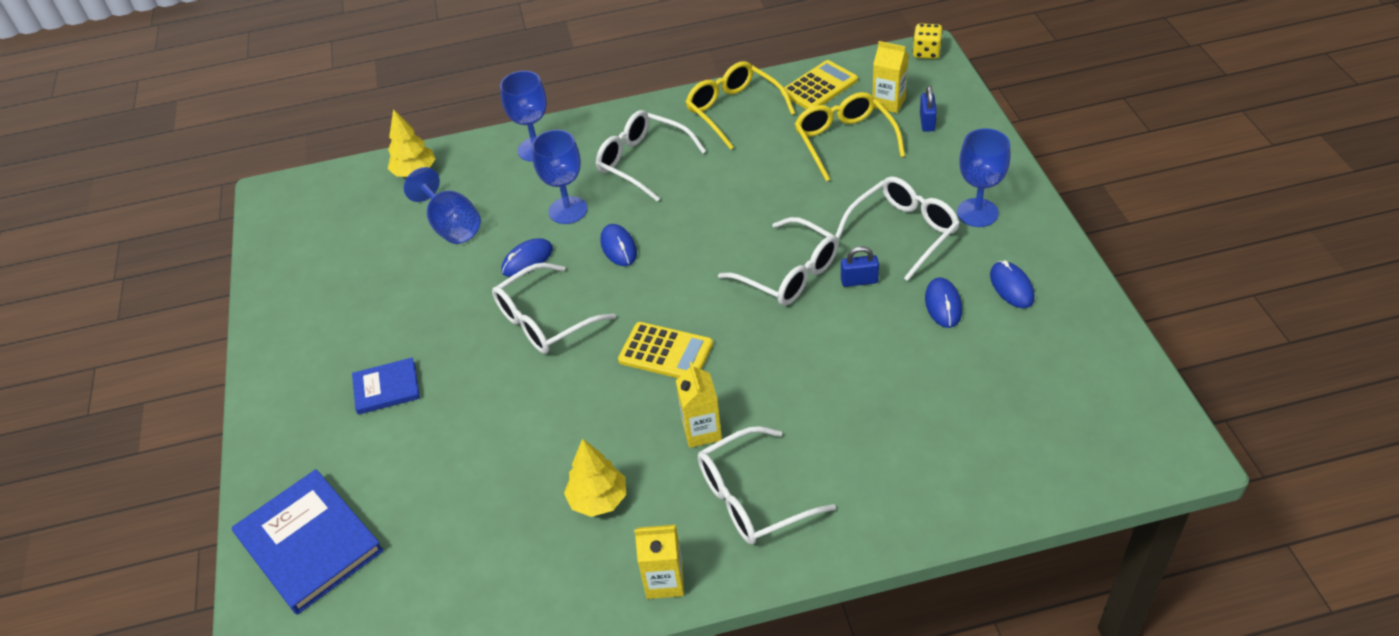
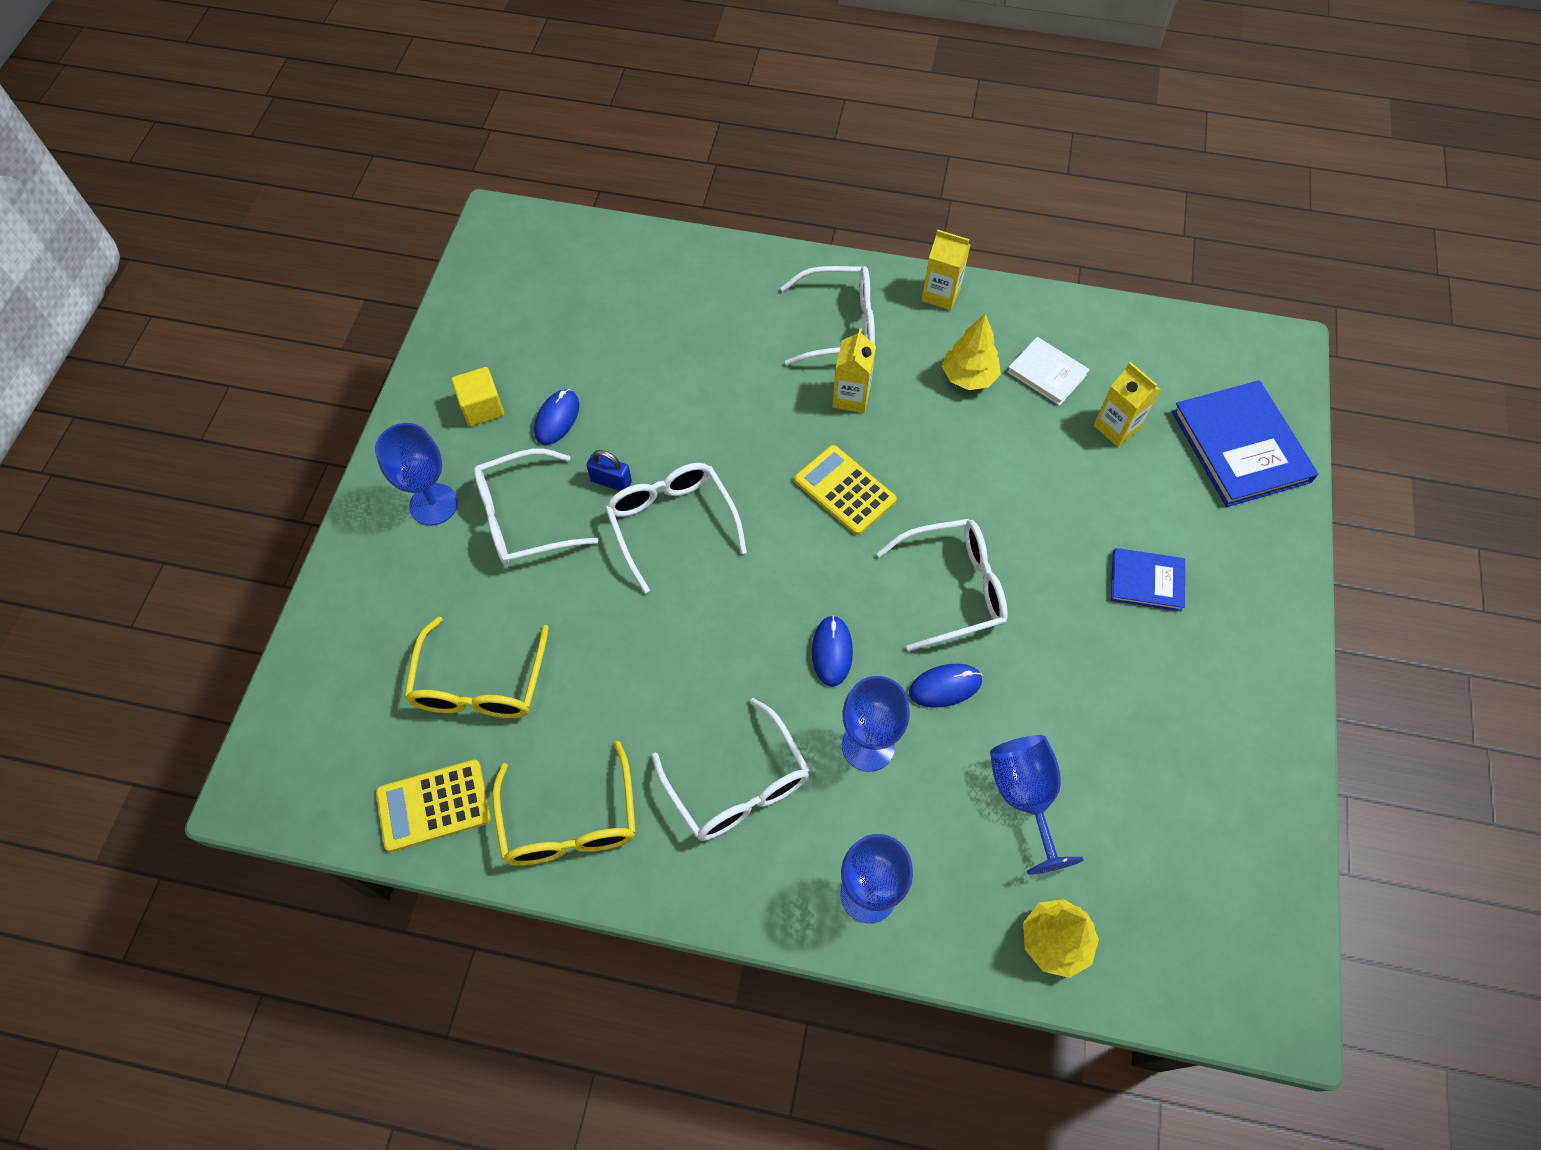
camera: 160 degrees left, 15 degrees up
yellow carton [872,41,909,113] -> yellow carton moved to [1094,362,1161,447]
yellow dice [912,23,943,59] -> none
blue padlock [920,86,937,132] -> none
blue mouse [990,260,1035,308] -> yellow cube [451,367,504,426]
none -> white book [1007,337,1090,406]

